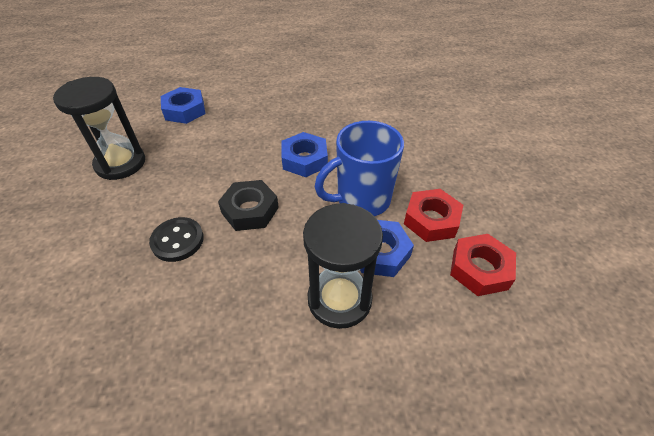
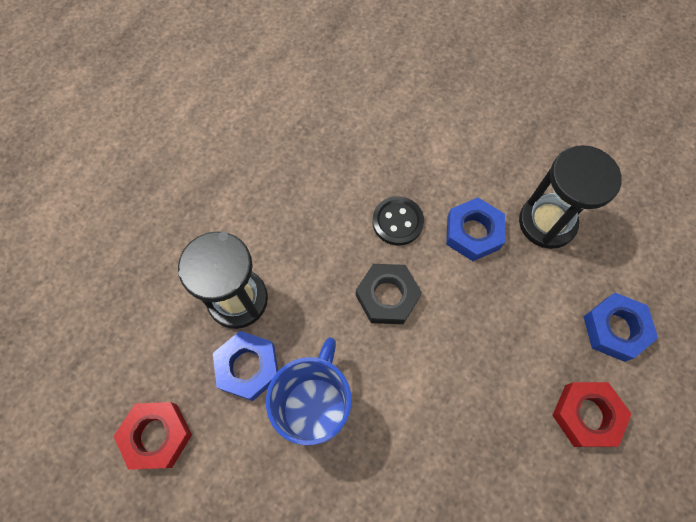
camera: 130 degrees right, 20 degrees up
blue nut [282,132,328,177] -> blue nut moved to [446,198,505,261]
red nut [404,189,463,242] -> red nut moved to [552,382,631,447]

